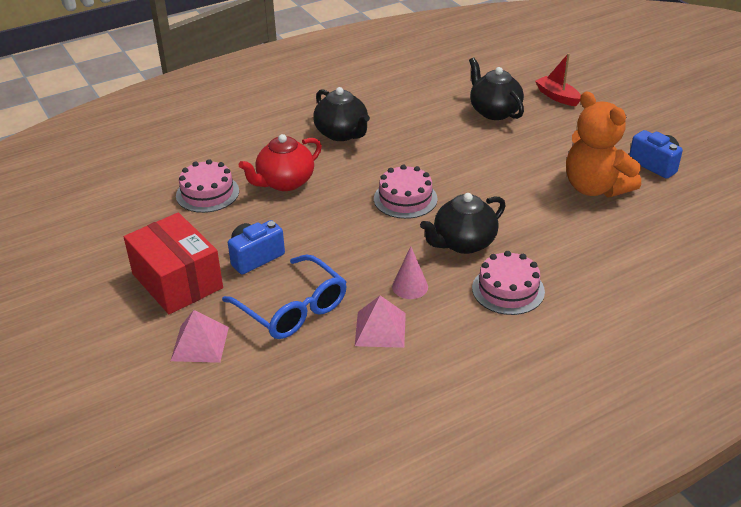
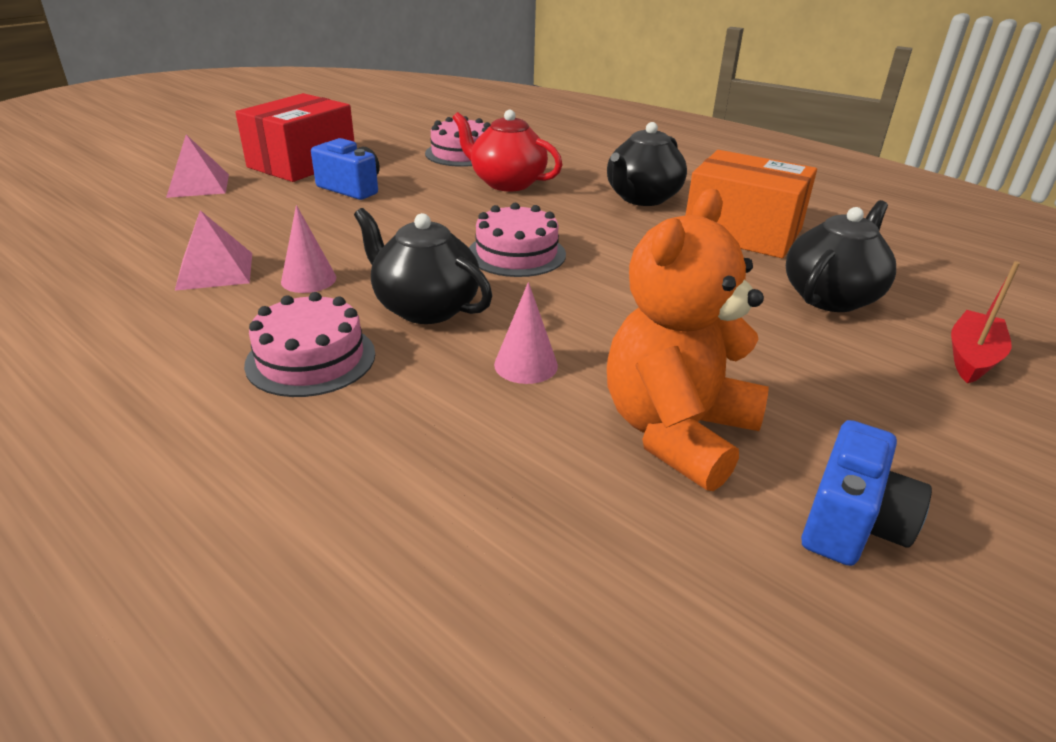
camera: 70 degrees right, 5 degrees down
blue glasses [222,255,347,339] -> none
none -> pink cone [494,282,558,384]
none -> orange box [685,150,817,258]

